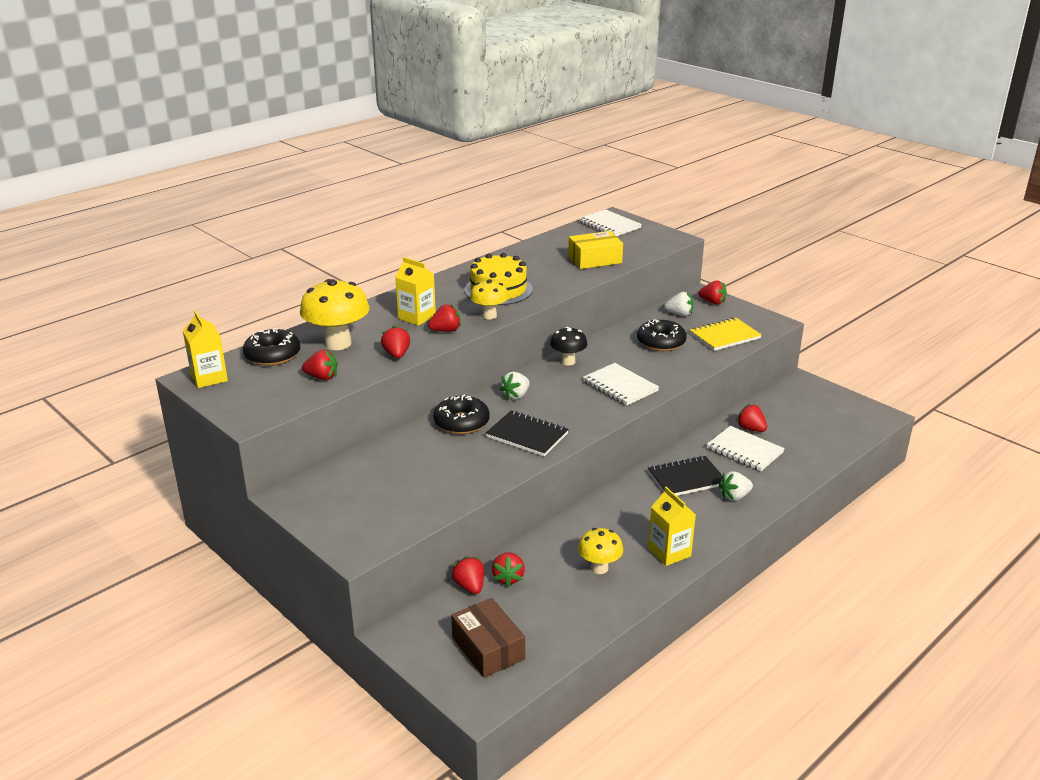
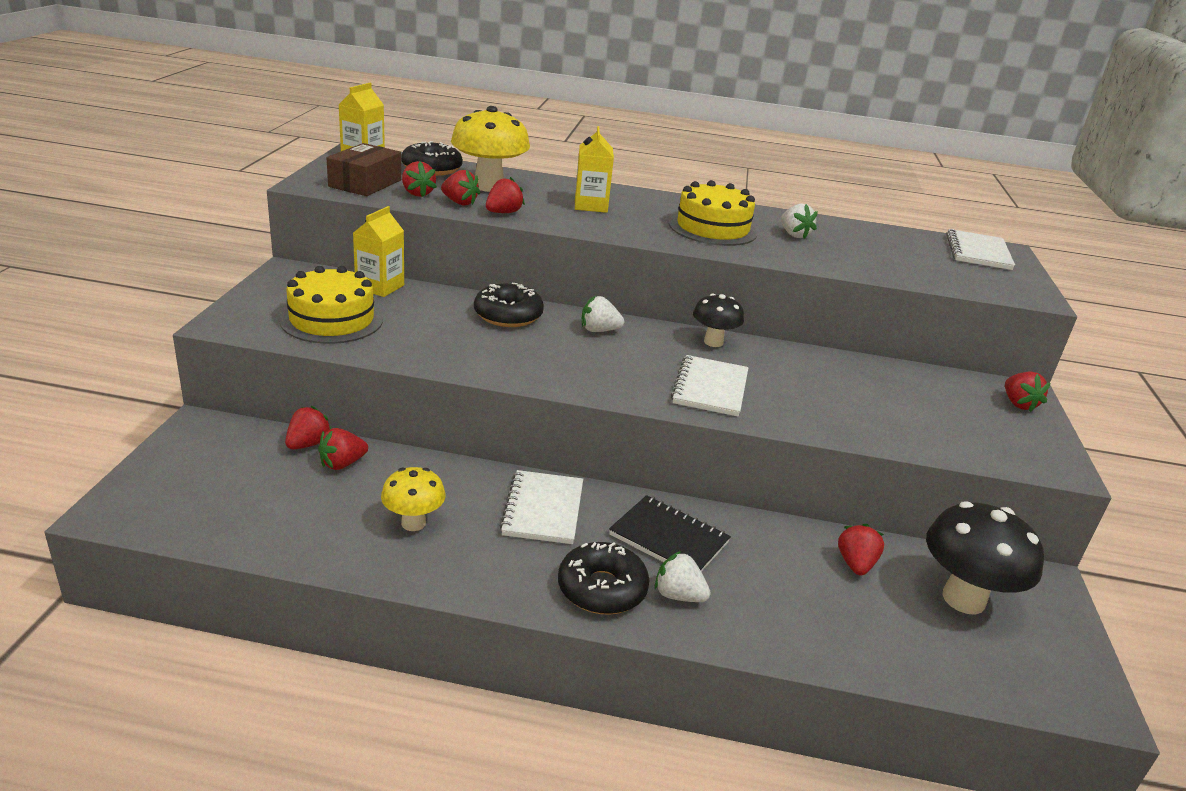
camera: 50 degrees right, 0 degrees up
red strawberry [428,304,461,332] -> red strawberry moved to [441,170,480,205]
brown box [451,598,525,678] -> brown box moved to [327,143,401,196]
yellow mushroom [470,279,508,319] -> none
black notebook [486,411,569,456] -> none
yellow box [568,231,623,269] -> none
black donut [637,319,687,351] -> black donut moved to [558,542,649,614]
yellow carton [648,487,696,566] -> yellow carton moved to [353,206,404,297]
white strawberry [664,292,694,316] -> white strawberry moved to [781,203,818,239]
yellow notebook [690,317,762,351] -> none
white notebook [707,426,785,471] -> white notebook moved to [500,470,583,544]
none -> yellow cake [279,266,383,344]
none -> black mushroom [926,501,1044,615]

